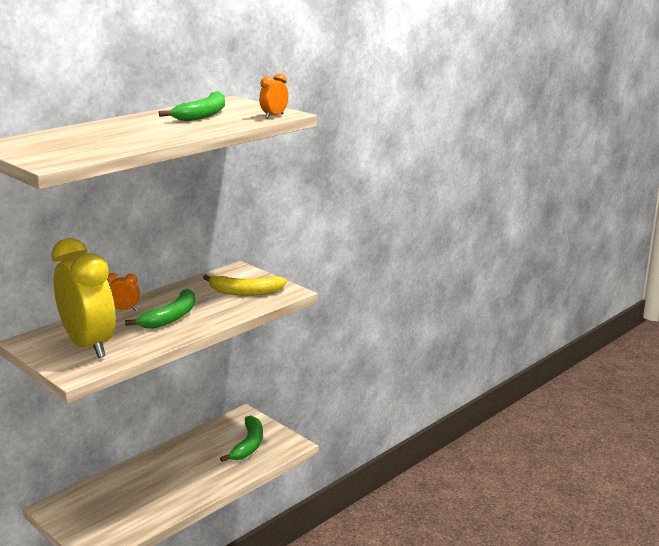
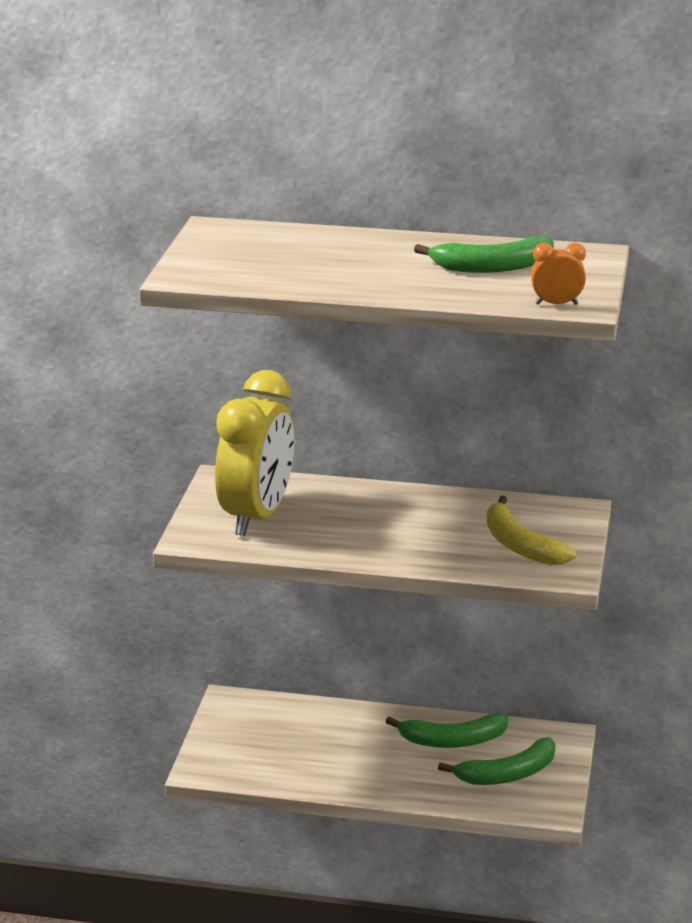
camera: 55 degrees right, 5 degrees up
orange clock [107,273,140,311] -> none
green banana [125,289,195,329] -> green banana moved to [385,713,508,748]

